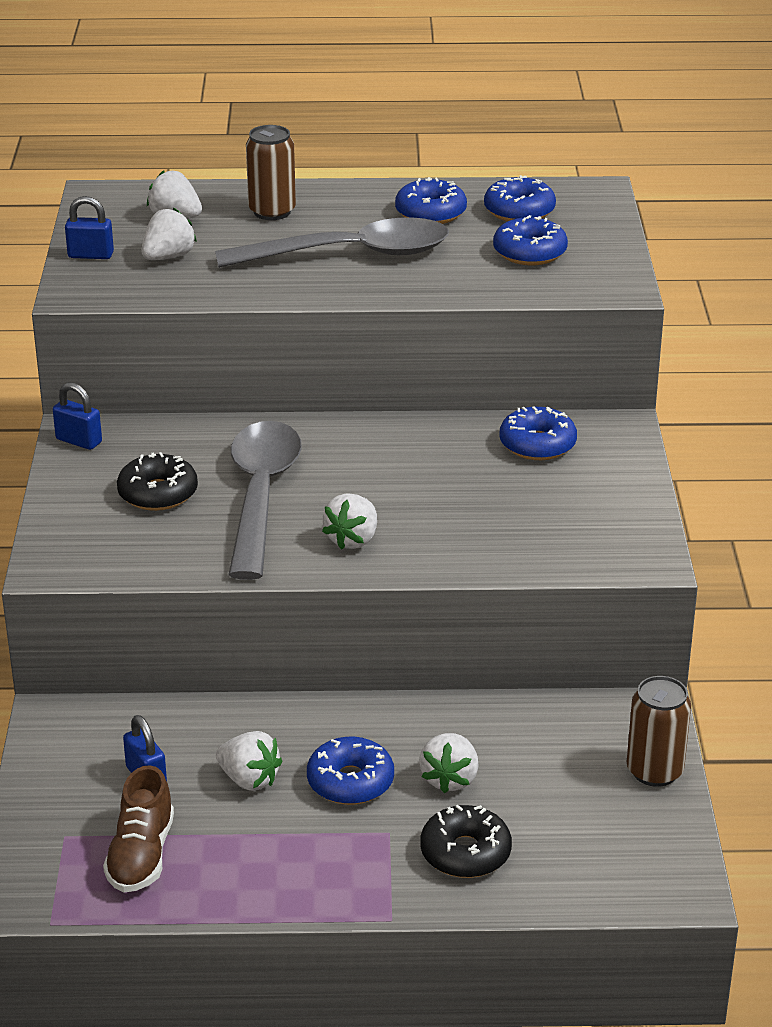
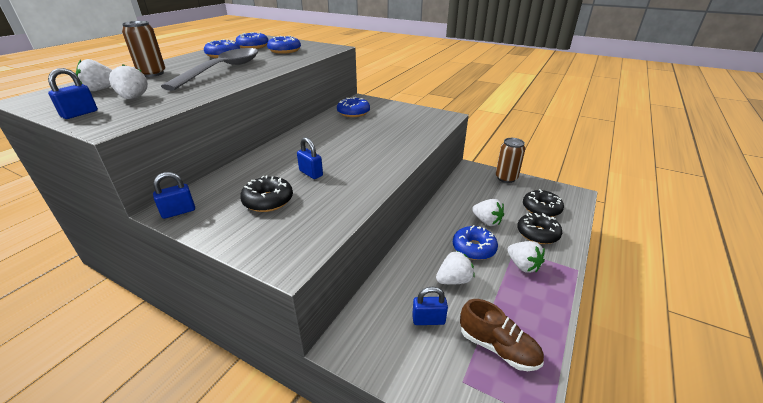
camera: 60 degrees left, 0 degrees up
grey spoon [228,421,302,580] -> blue padlock [297,137,323,179]
white strawberry [322,493,377,550] -> white strawberry moved to [507,241,545,273]
none -> black donut [523,189,564,217]

